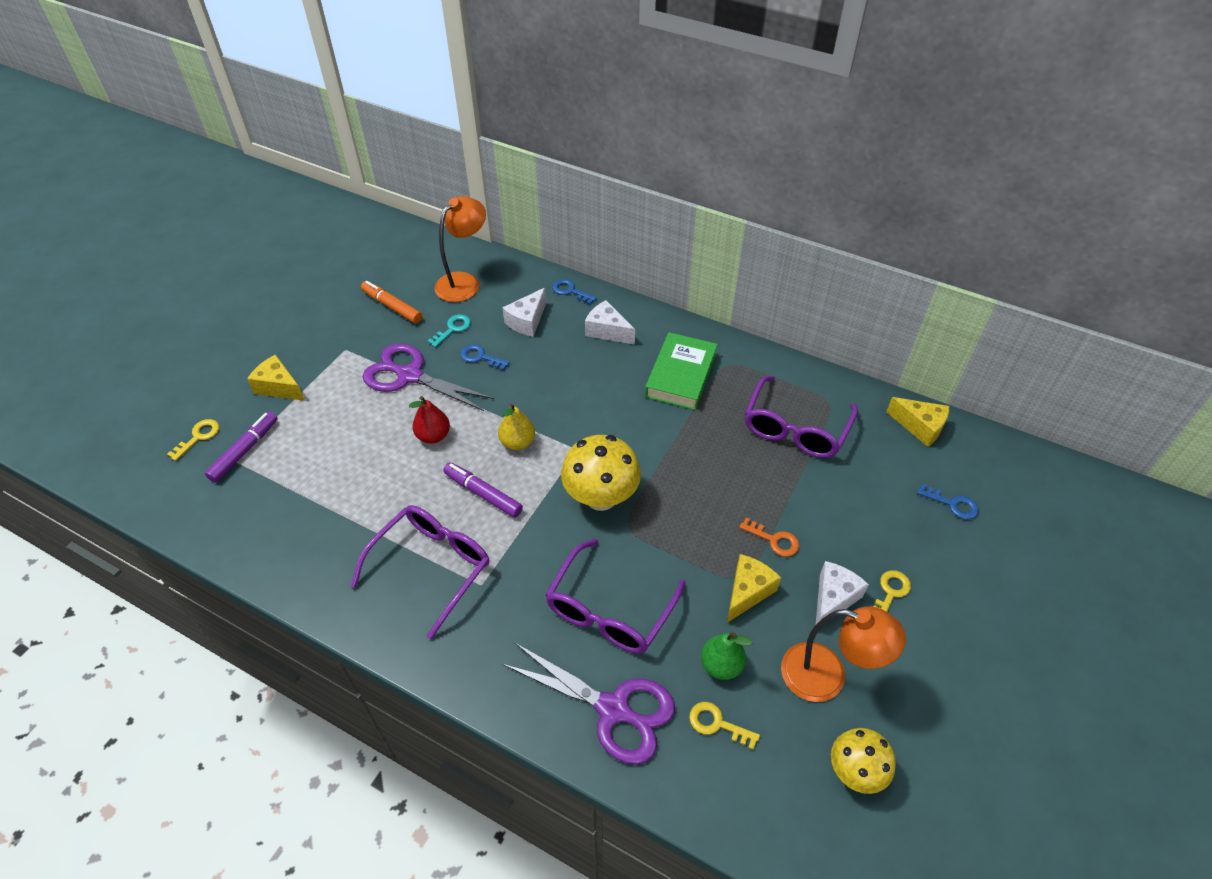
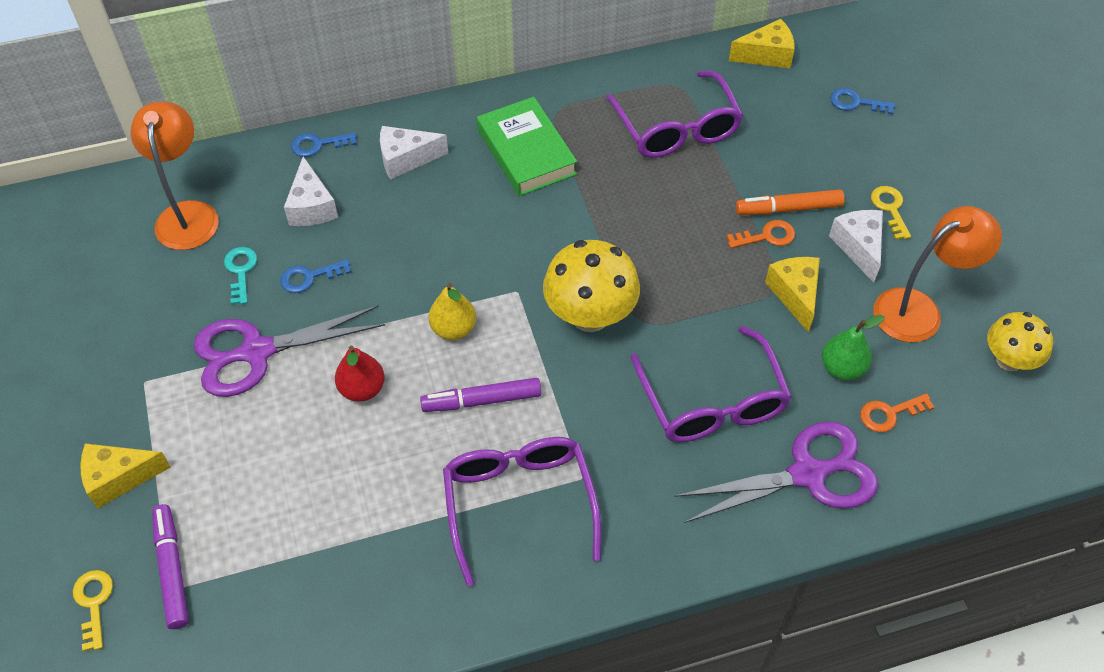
camera: 45 degrees left, 5 degrees up
orange marker [361,281,422,323] -> orange marker moved to [736,189,845,215]
yellow key [689,702,760,750] -> orange key [860,393,934,432]
blue key [917,483,979,519] -> blue key turned 150 degrees counterclockwise [830,88,895,114]

